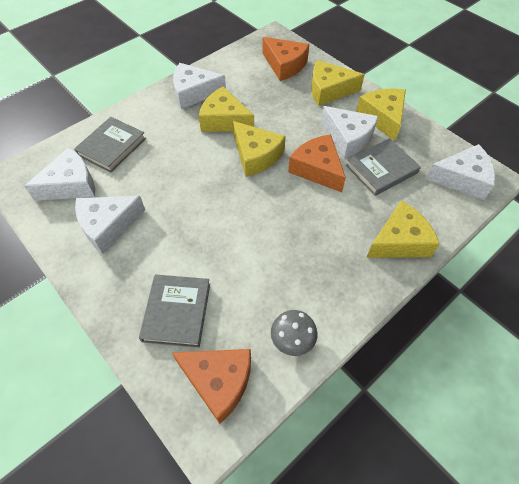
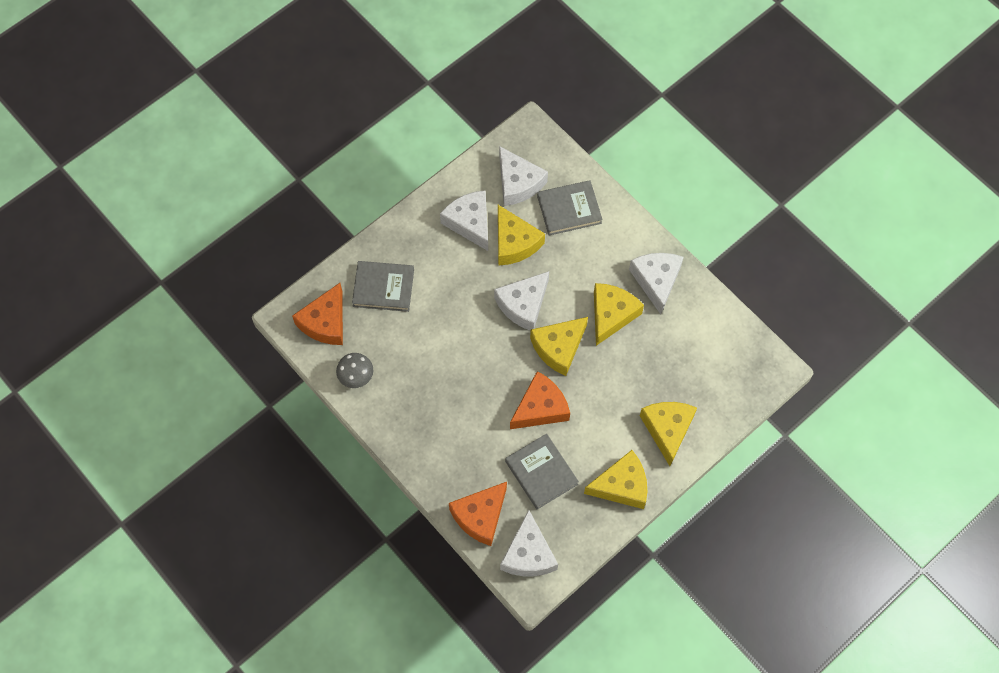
camera: 90 degrees right, 10 degrees up
grey book [74,117,146,173] -> grey book turned 45 degrees counterclockwise [537,180,603,235]
orange cheese [262,37,309,81] -> orange cheese moved to [449,482,507,546]
white cheese [321,106,378,158] -> white cheese moved to [494,271,549,331]
yellow cheese [366,200,440,258] -> yellow cheese moved to [498,205,545,266]

